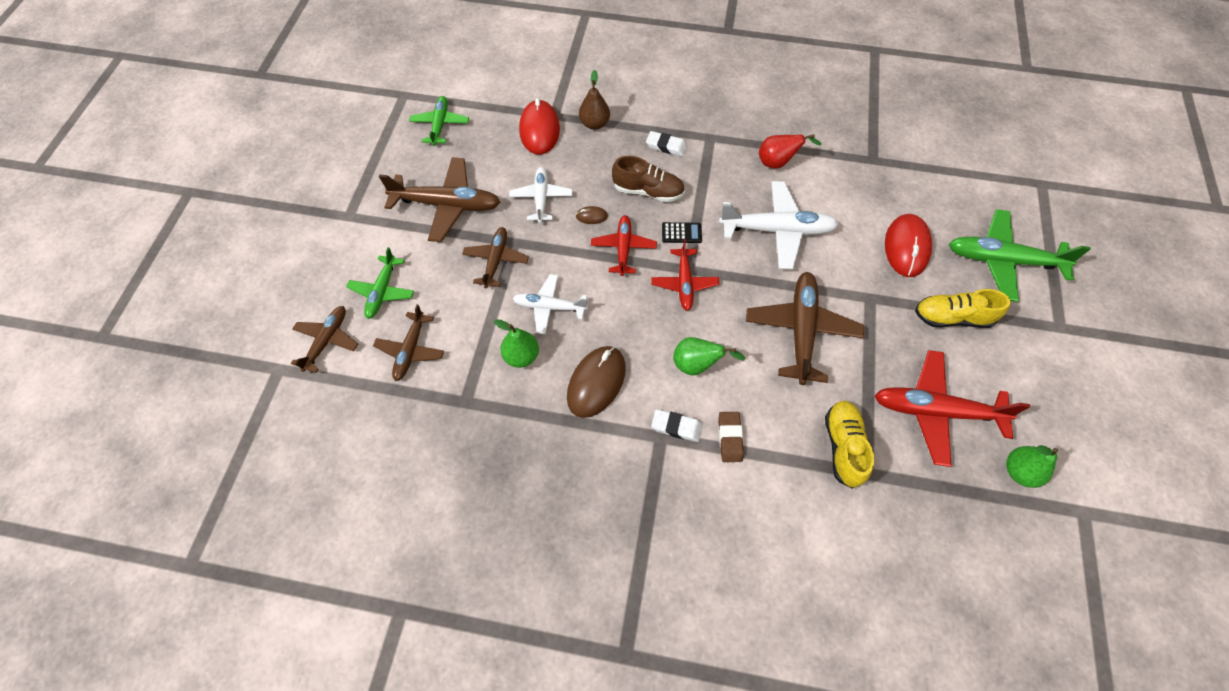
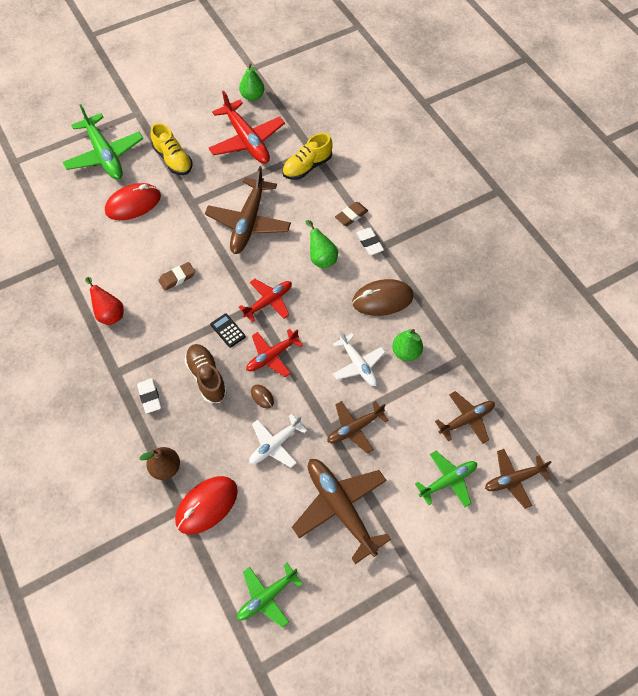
camera: 130 degrees left, 0 degrees up
white plane [719,181,839,269] -> brown eraser [158,262,195,291]
brown plane [746,272,864,385] -> brown plane turned 45 degrees counterclockwise [205,166,291,254]

